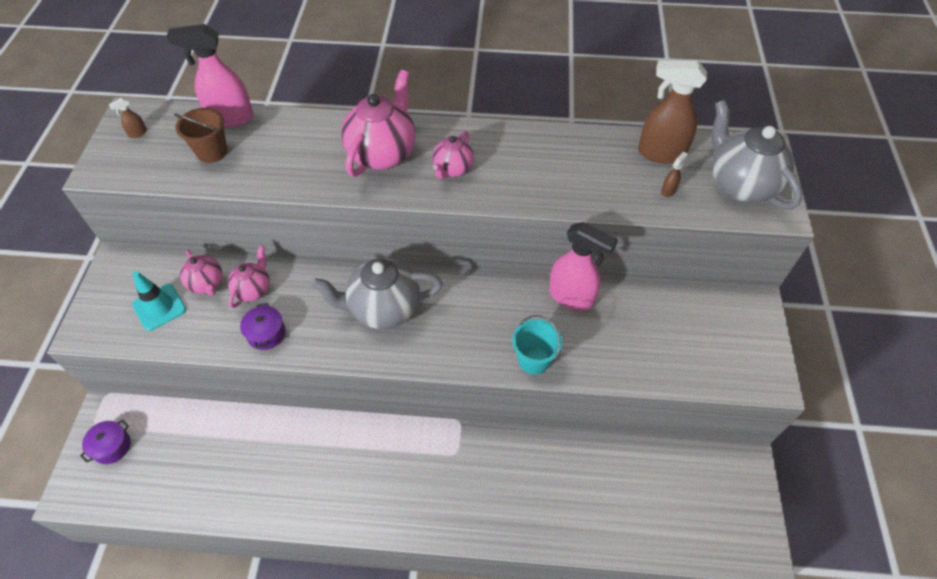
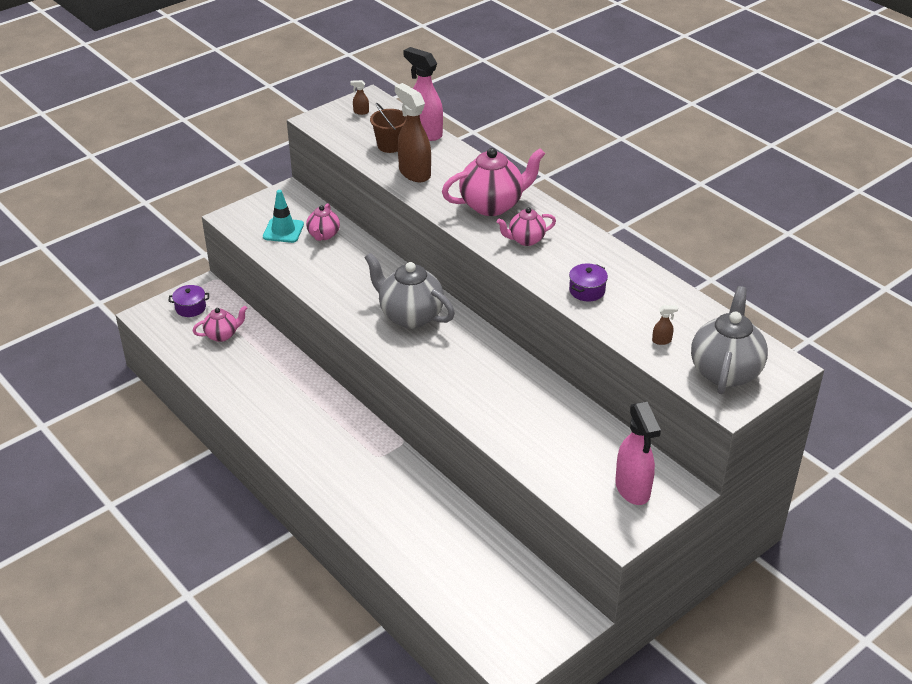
camera: 45 degrees right, 15 degrees down
pink teapot [228,246,270,308] -> pink teapot moved to [193,306,247,342]
purple pot [240,303,285,350] -> purple pot moved to [569,264,608,301]
turquoise bucket [512,315,563,375] -> none
pink spray bottle [549,222,618,311] -> pink spray bottle moved to [615,402,661,505]
brown spray bottle [638,60,707,164] -> brown spray bottle moved to [395,83,431,182]

